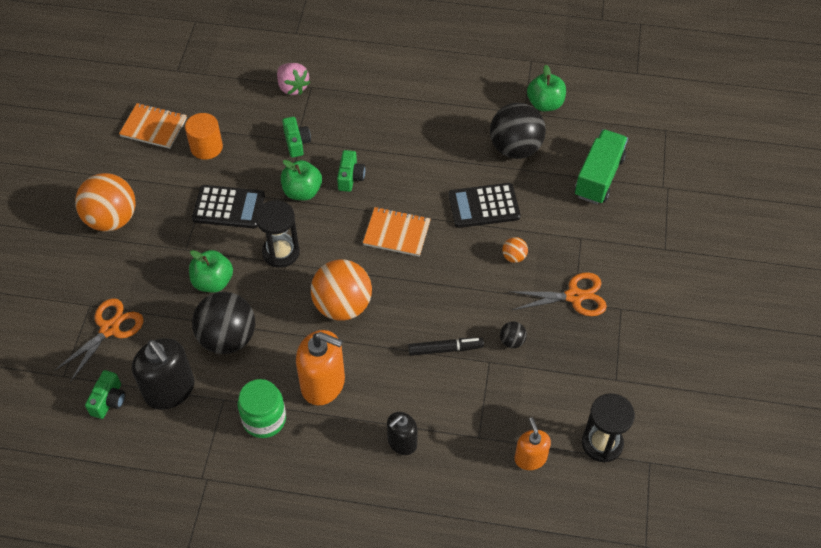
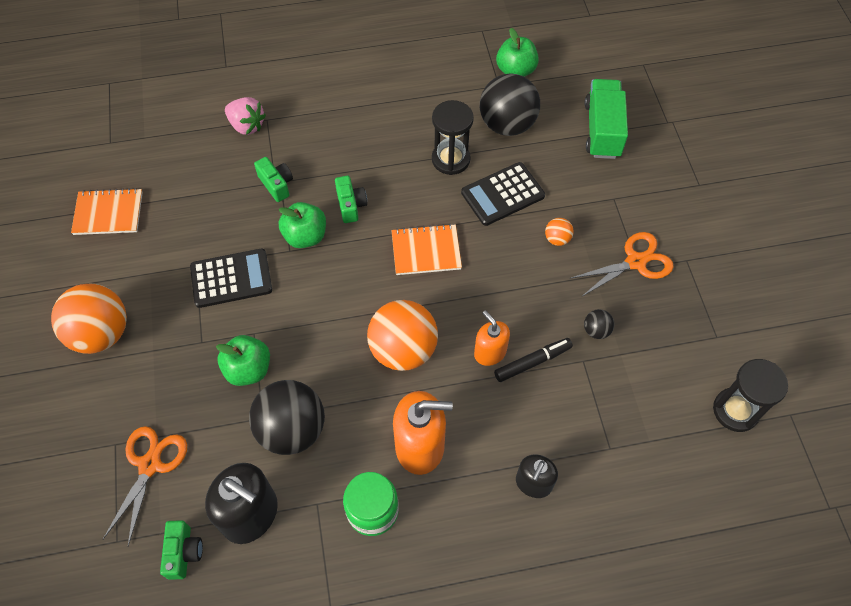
camera: 20 degrees left, 5 degrees up
orange cylinder [185,113,223,160] -> none
black hourglass [255,200,300,268] -> black hourglass moved to [432,100,474,175]
orange soap dispenser [514,418,551,470] -> orange soap dispenser moved to [474,310,510,366]

